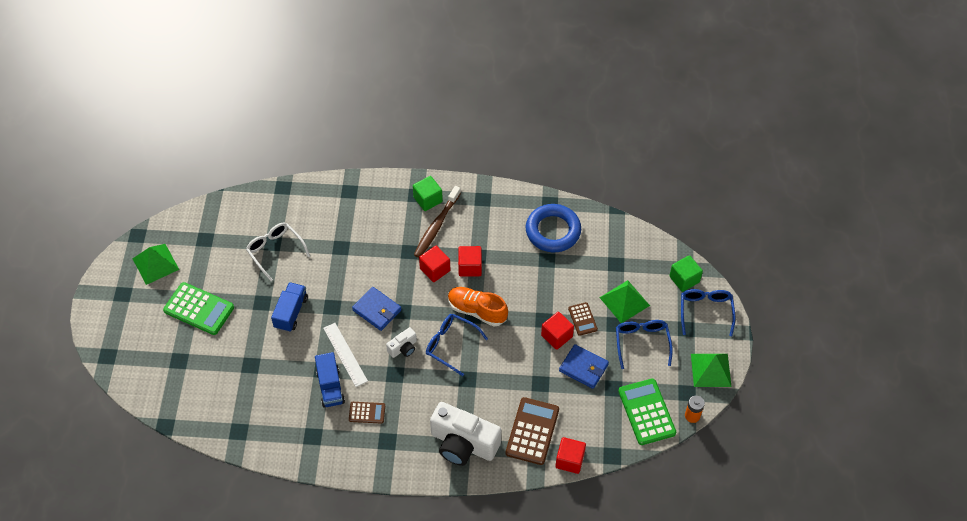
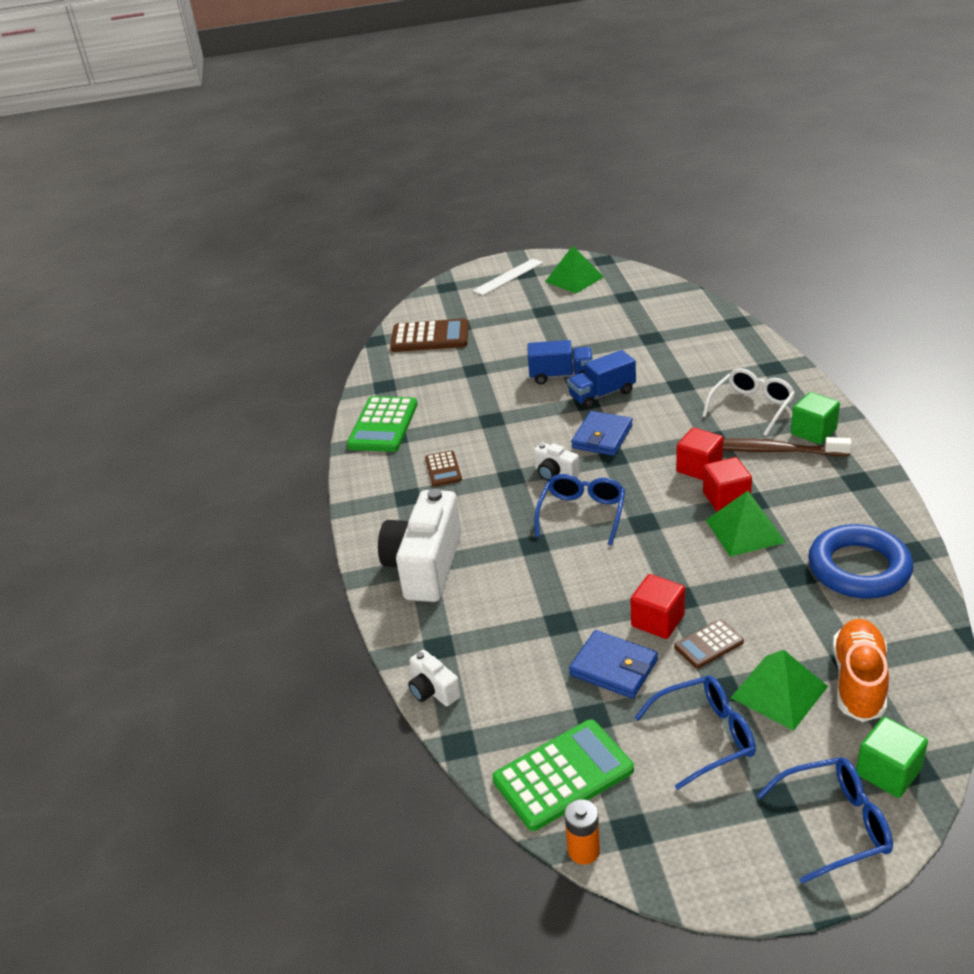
camera: 80 degrees right, 20 degrees down
green calculator [163,282,234,335] -> green calculator moved to [347,396,418,452]
white glasses [246,223,310,281] -> white glasses moved to [702,368,795,436]
blue truck [315,352,345,408] -> blue truck moved to [567,350,636,409]
white ruler [323,323,368,387] -> white ruler moved to [473,258,543,295]
orange shoe [448,287,508,327] -> orange shoe moved to [832,619,889,722]
brown calculator [506,397,559,465] -> brown calculator moved to [390,319,469,352]
red cube [555,437,586,474] -> white camera [408,650,461,706]
blue wallet [559,344,609,389] -> blue wallet turned 75 degrees counterclockwise [569,630,658,699]
green pyramid [691,354,731,387] -> green pyramid moved to [706,491,786,557]

